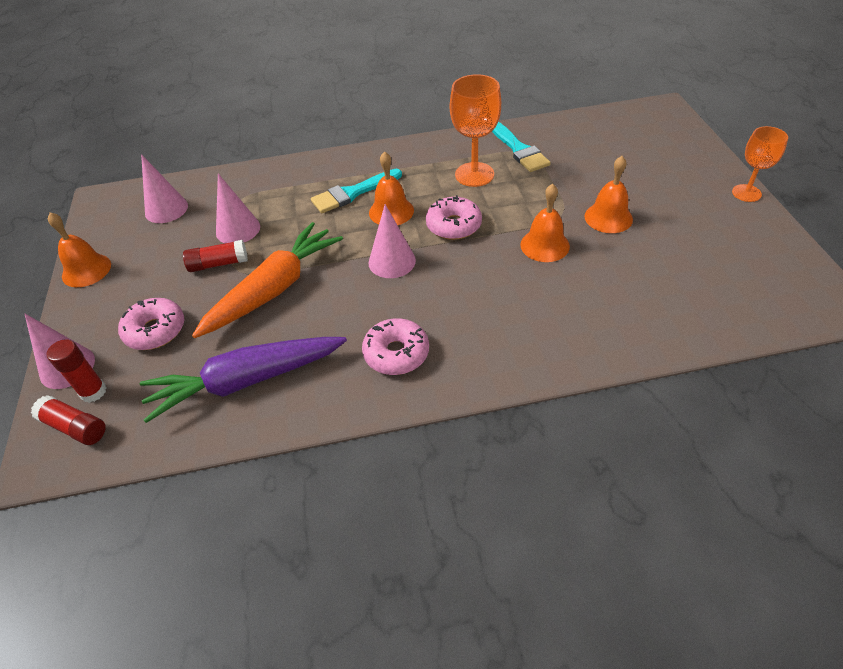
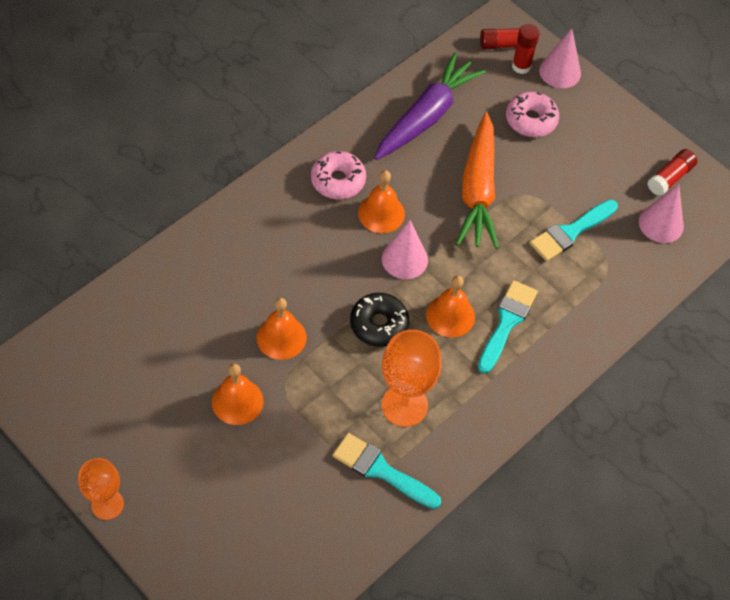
camera: 140 degrees right, 10 degrees up
orange bell [48,212,111,287] -> orange bell moved to [358,170,405,233]
red glue stick [183,240,248,272] -> red glue stick moved to [647,149,698,196]
pink cone [216,174,260,243] -> turquoise brush [530,200,618,261]
pink donut [426,195,482,240] -> black donut [350,293,409,347]

